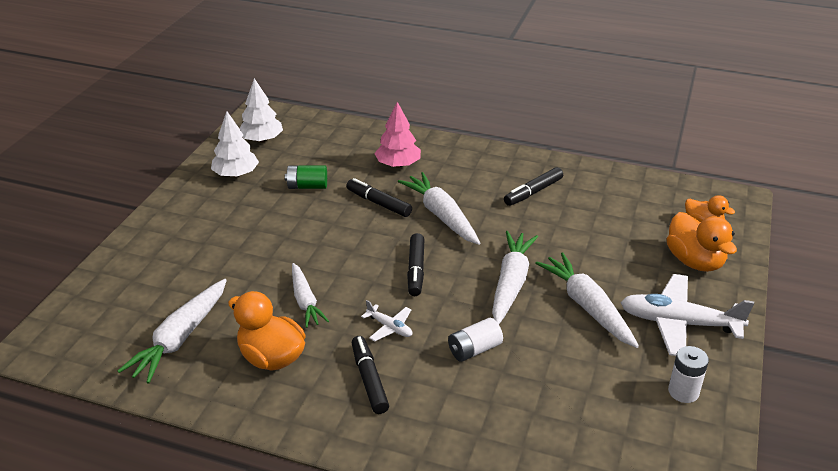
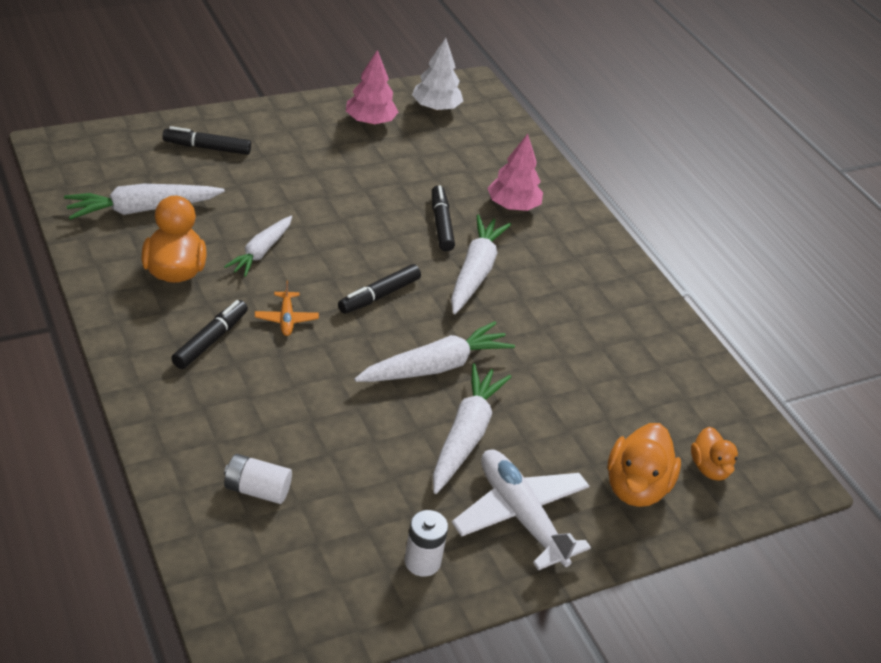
camera: 40 degrees right, 5 degrees up
white tree [211,111,259,177] -> pink tree [346,50,398,125]
green battery [285,165,327,189] -> none
white plane [361,300,412,341] -> orange plane [255,281,319,336]
white battery [448,318,503,362] -> white battery moved to [224,454,292,504]
black marker [504,167,563,206] -> black marker moved to [163,126,251,155]

